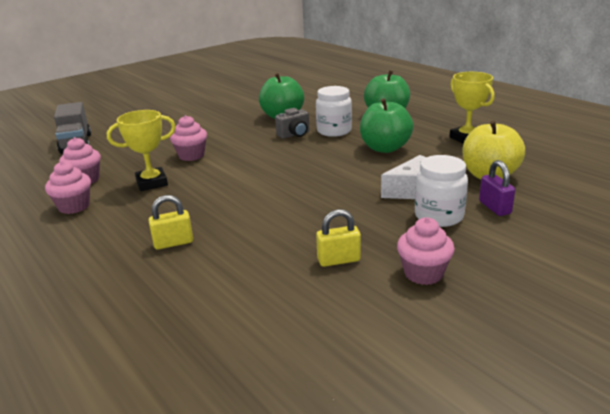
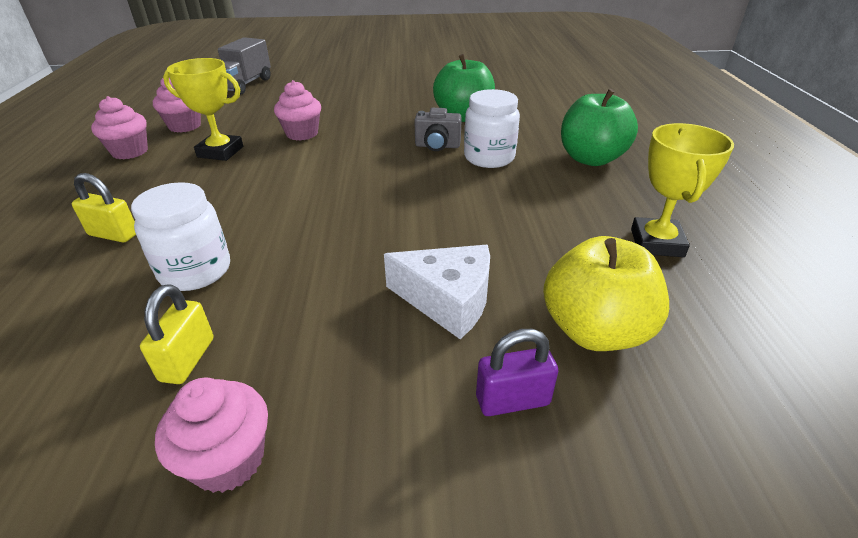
camera: 35 degrees right, 10 degrees up
yellow padlock [316,209,361,267] -> yellow padlock turned 75 degrees clockwise [140,284,214,384]
green apple [360,98,414,153] -> none
white jar [415,155,468,227] -> white jar moved to [131,182,230,291]
purple padlock [479,160,515,216] -> purple padlock turned 60 degrees clockwise [476,329,558,416]

